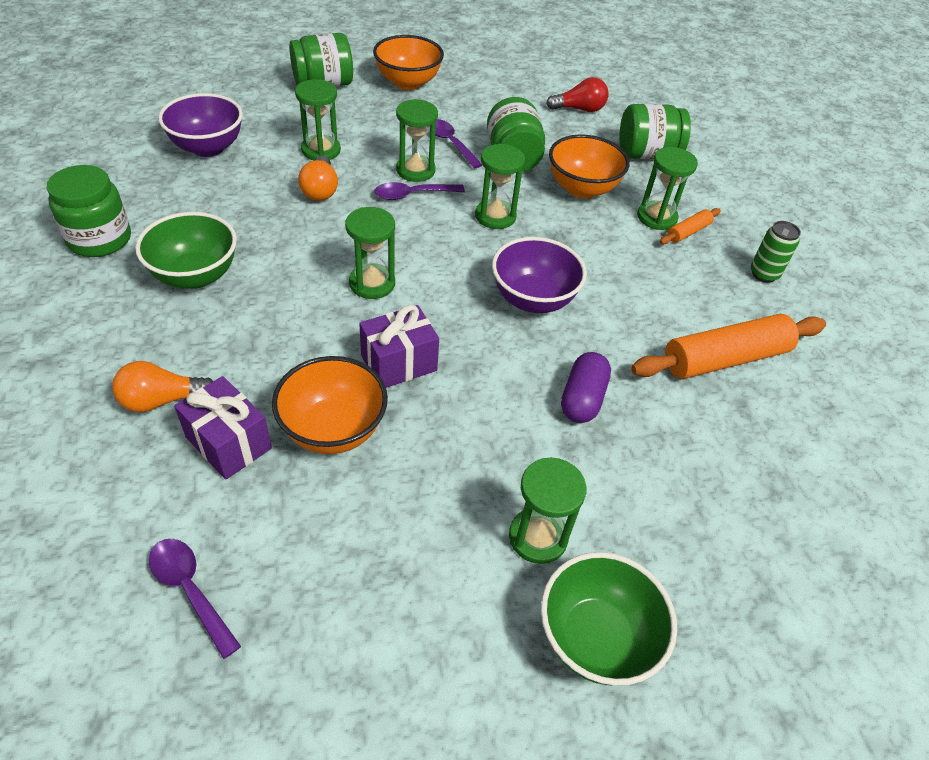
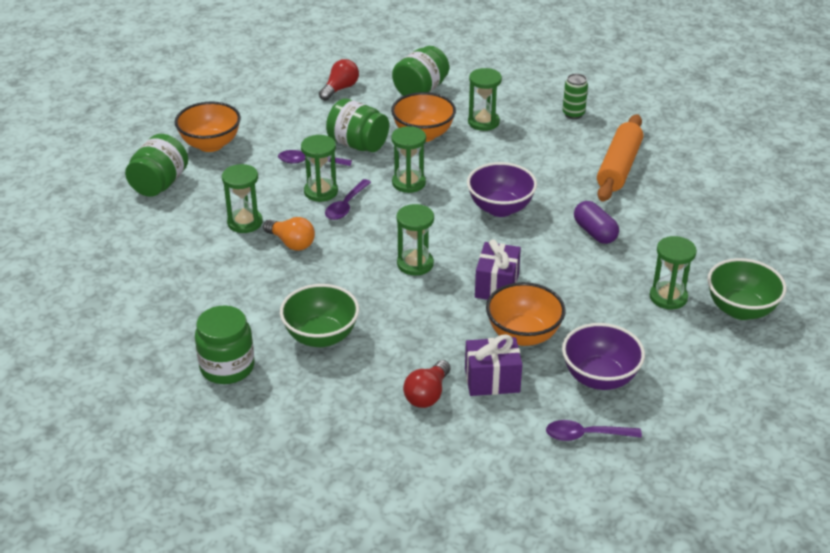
camera: 45 degrees left, 10 degrees down
orange light bulb [112,361,213,412] -> red light bulb [403,360,450,408]
purple bowl [158,93,243,157] -> purple bowl moved to [562,323,645,390]
orange rolling pin [660,208,721,244] -> none

